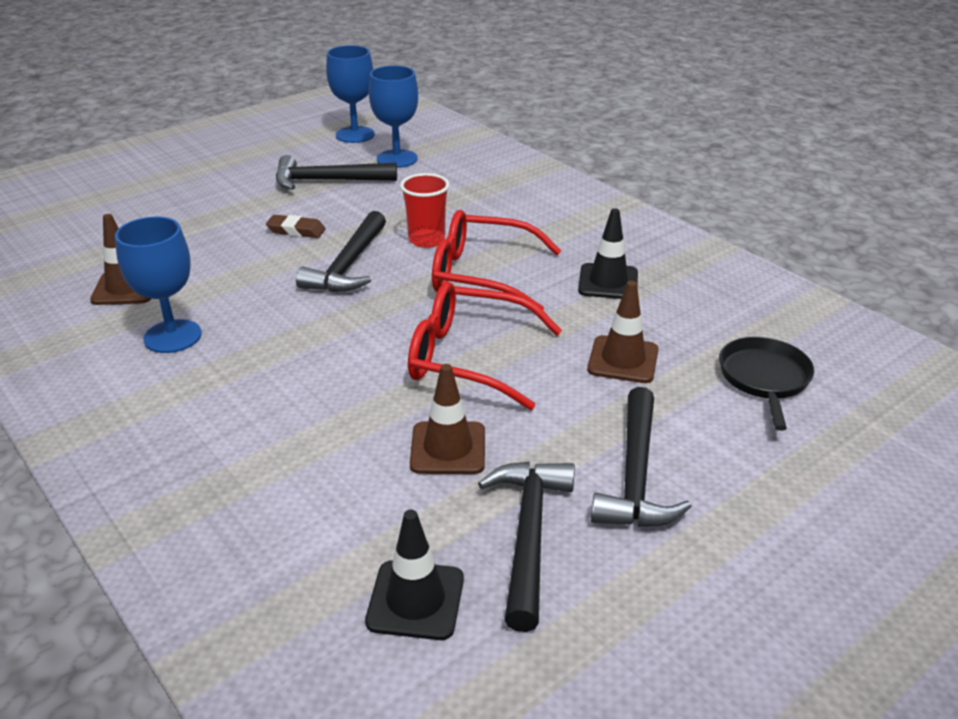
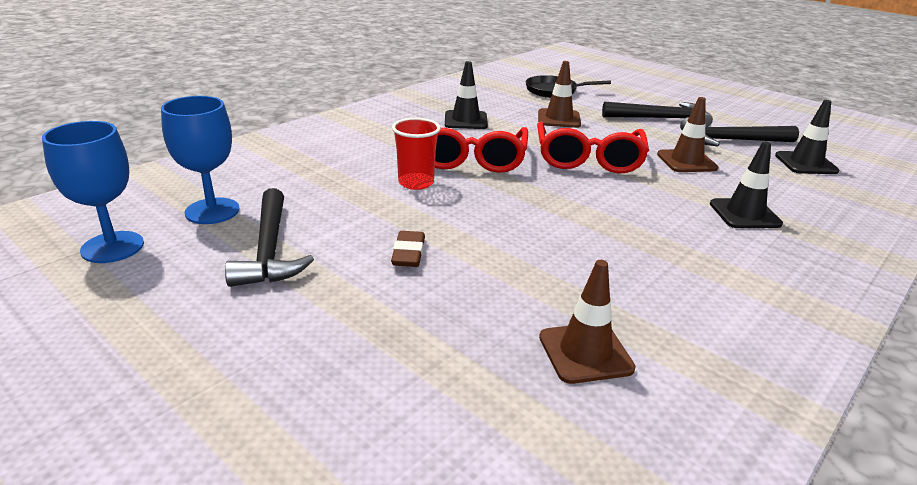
camera: 100 degrees left, 5 degrees down
blue goblet [115,217,202,353] -> none
black hammer [296,211,386,292] -> none
none -> black traffic cone [710,141,783,228]

